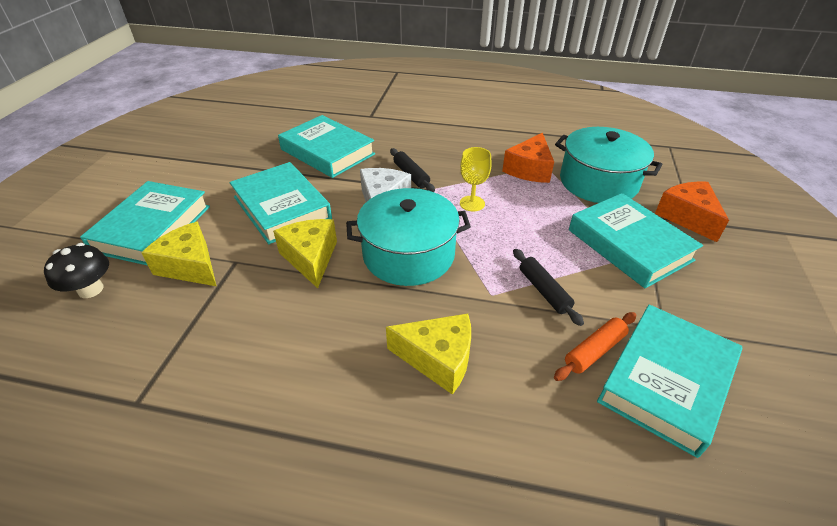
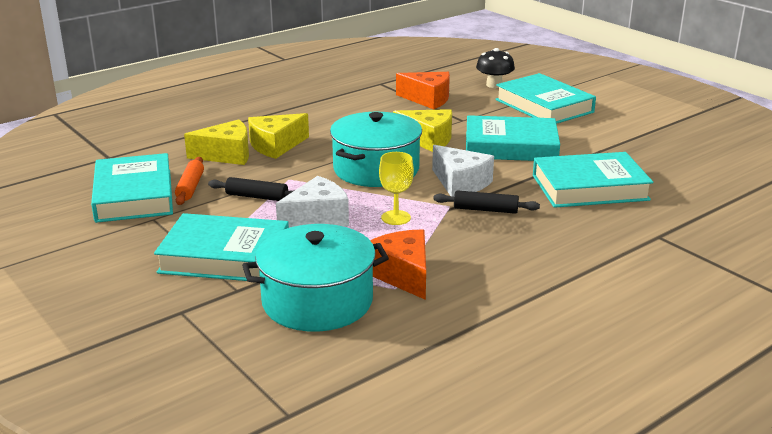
camera: 130 degrees right, 15 degrees down
yellow cheese [141,222,216,286] -> yellow cheese moved to [184,119,249,165]
orange cheese [655,181,729,242] -> orange cheese moved to [396,72,450,109]
none -> white cheese [276,176,349,228]

